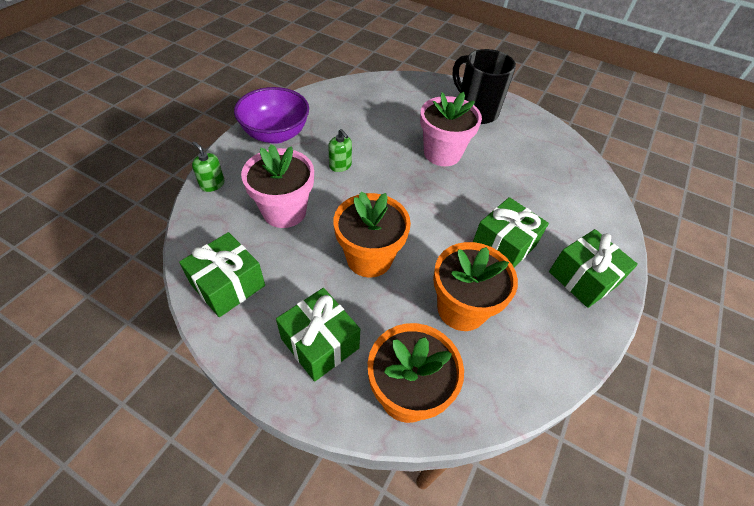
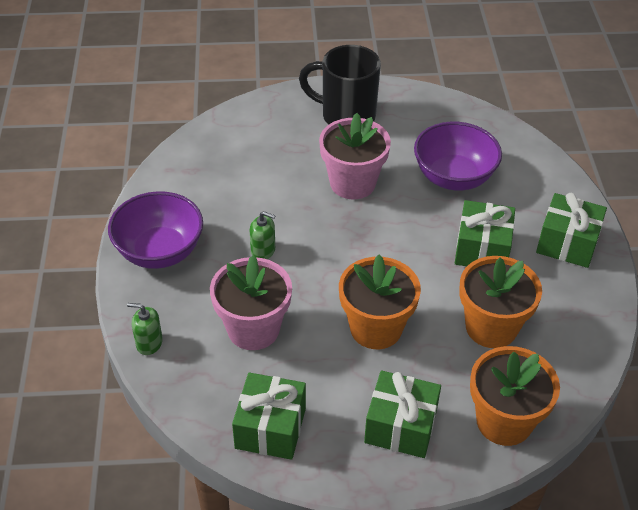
camera: 30 degrees left, 5 degrees down
none -> purple bowl [414,122,502,190]

